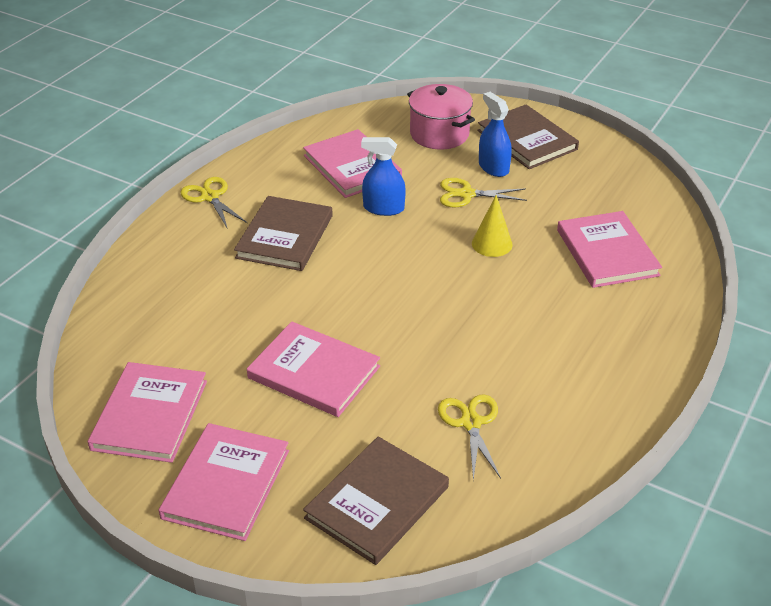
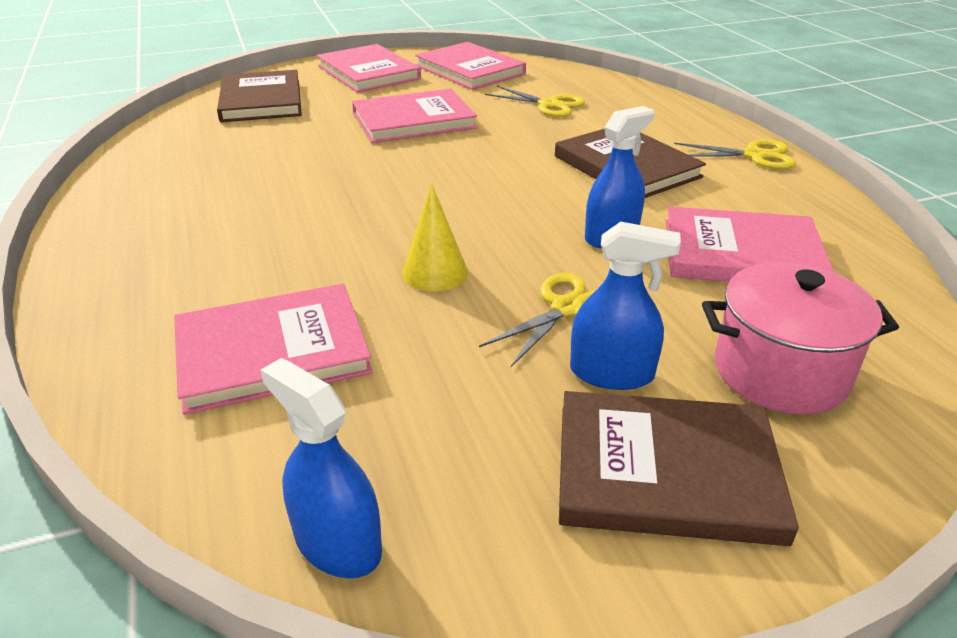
camera: 130 degrees right, 5 degrees down
yellow scissors [438,395,501,480] -> yellow scissors moved to [485,86,585,117]
pink book [557,211,662,288] -> pink book turned 45 degrees counterclockwise [174,284,373,415]
none -> blue spray bottle [261,358,382,578]

